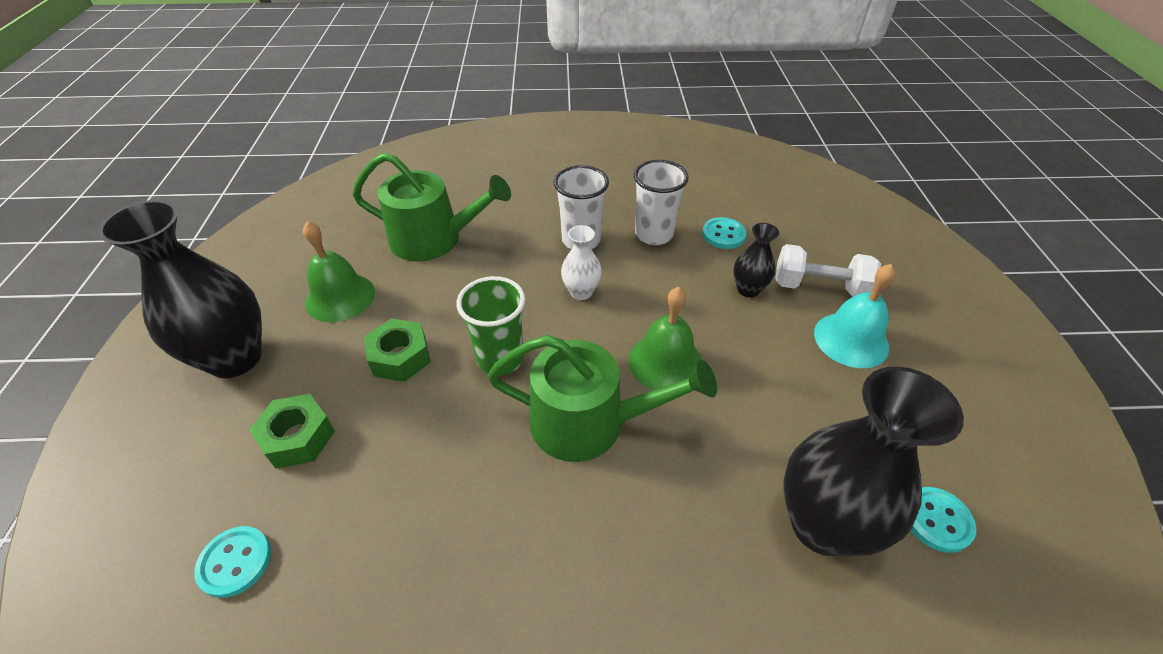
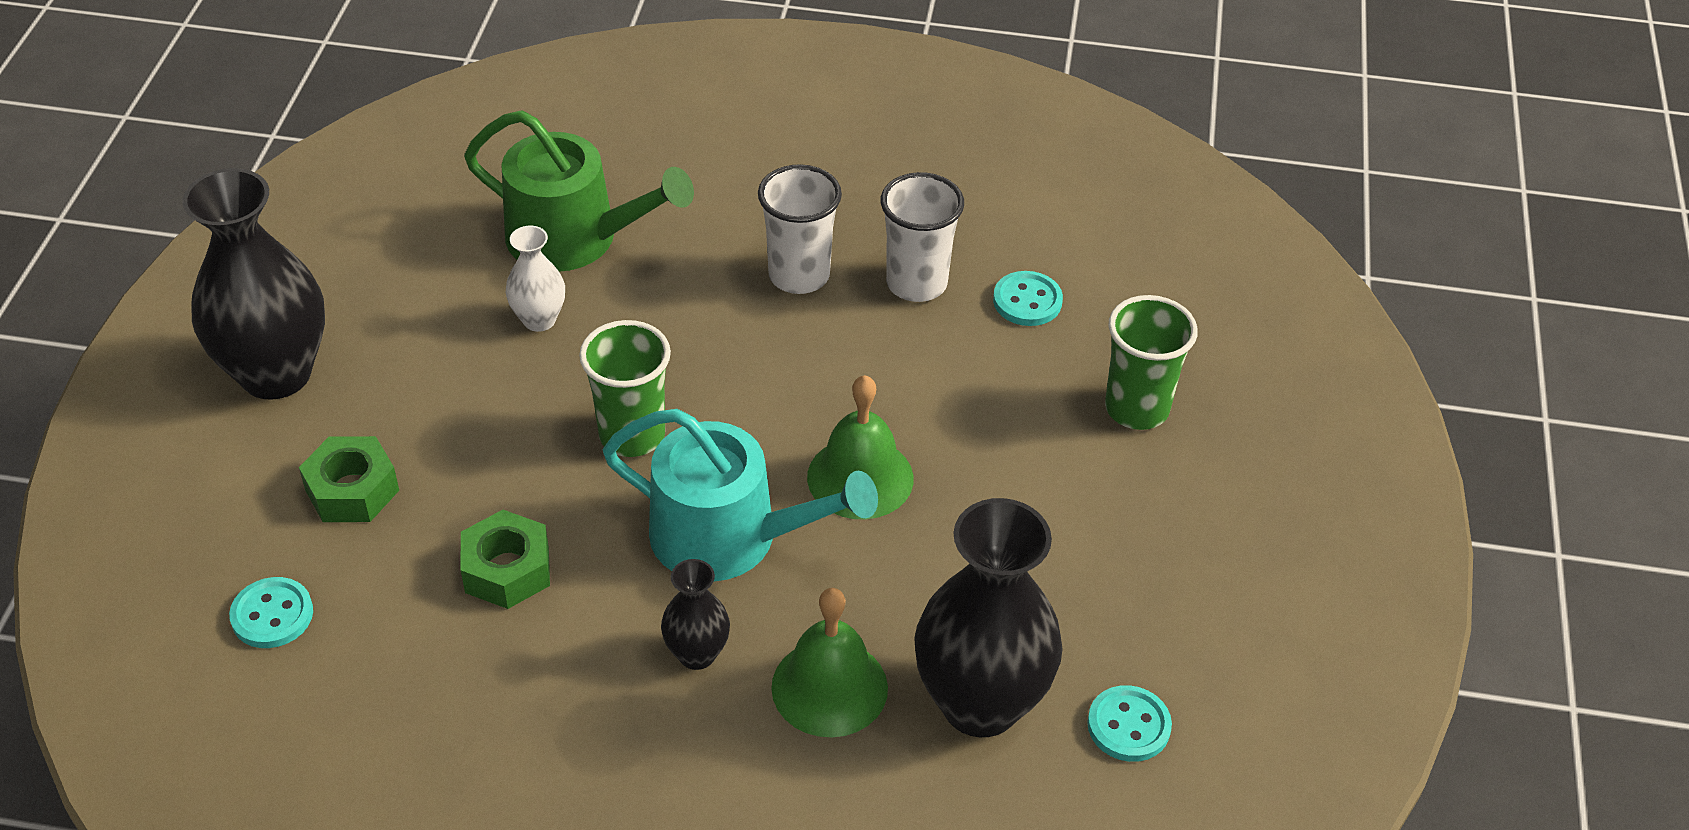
camera: 10 degrees right, 0 degrees up
green bell [303,221,375,322] -> green bell moved to [771,588,888,737]
green nut [364,319,431,382] -> green nut moved to [461,510,550,609]
green watering can [488,335,717,462] -> turquoise watering can [603,409,878,582]
white vase [561,225,602,300] -> white vase moved to [506,226,565,332]
black vase [733,223,779,297] -> black vase moved to [661,559,730,670]
white dumbbell [775,244,881,297] -> green cup [1105,295,1198,430]
turquoise bell [814,264,896,368] -> none

